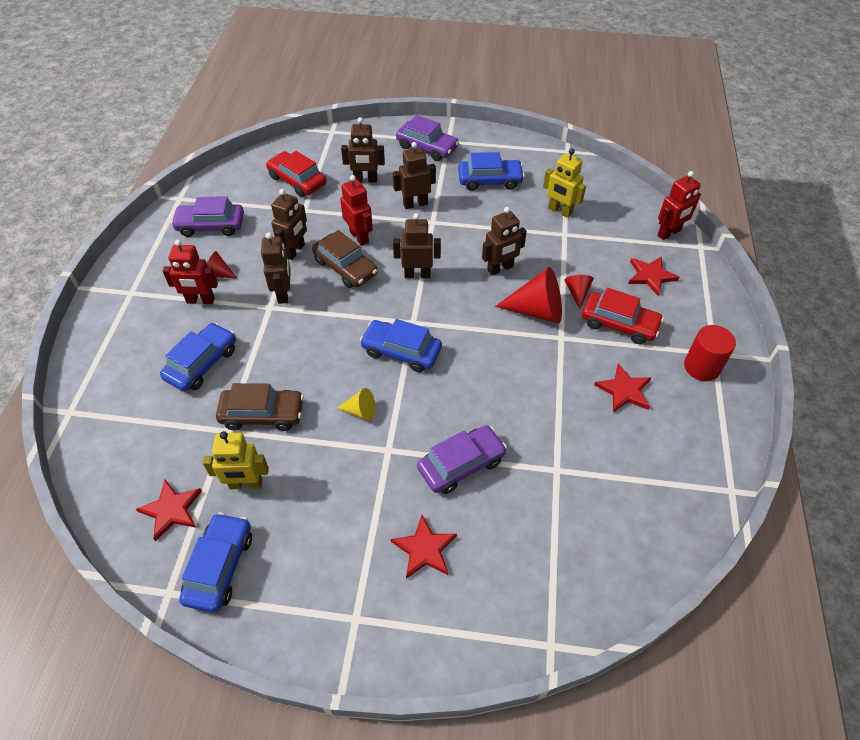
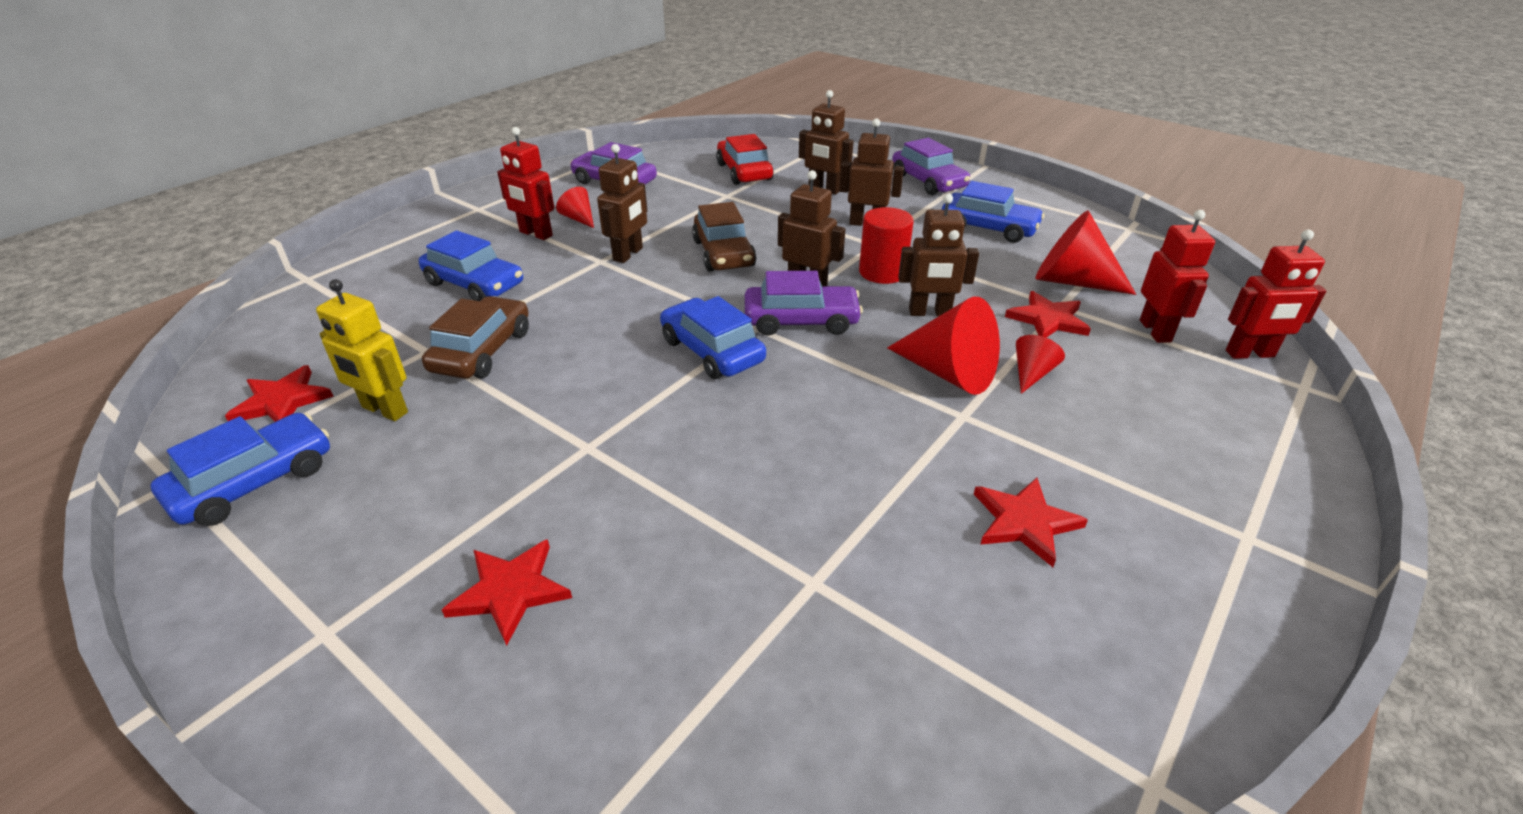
camera: 30 degrees right, 15 degrees down
blue car [160,322,236,392] -> blue car turned 60 degrees clockwise [419,230,523,301]
brown car [216,383,304,431] -> brown car turned 105 degrees counterclockwise [422,296,529,379]
brown robot [271,189,307,260] -> none
yellow cone [337,388,375,421] -> none
red robot [340,175,373,246] -> red robot moved to [1140,210,1215,343]
purple car [417,425,507,494] -> purple car moved to [745,271,863,336]
yellow robot [543,149,586,218] -> red cone [1035,211,1136,295]
red car [582,288,664,344] -> none
red star [628,256,679,296] -> red star moved to [1005,291,1091,338]
red cylinder [684,325,736,381] -> red cylinder moved to [859,207,914,284]

